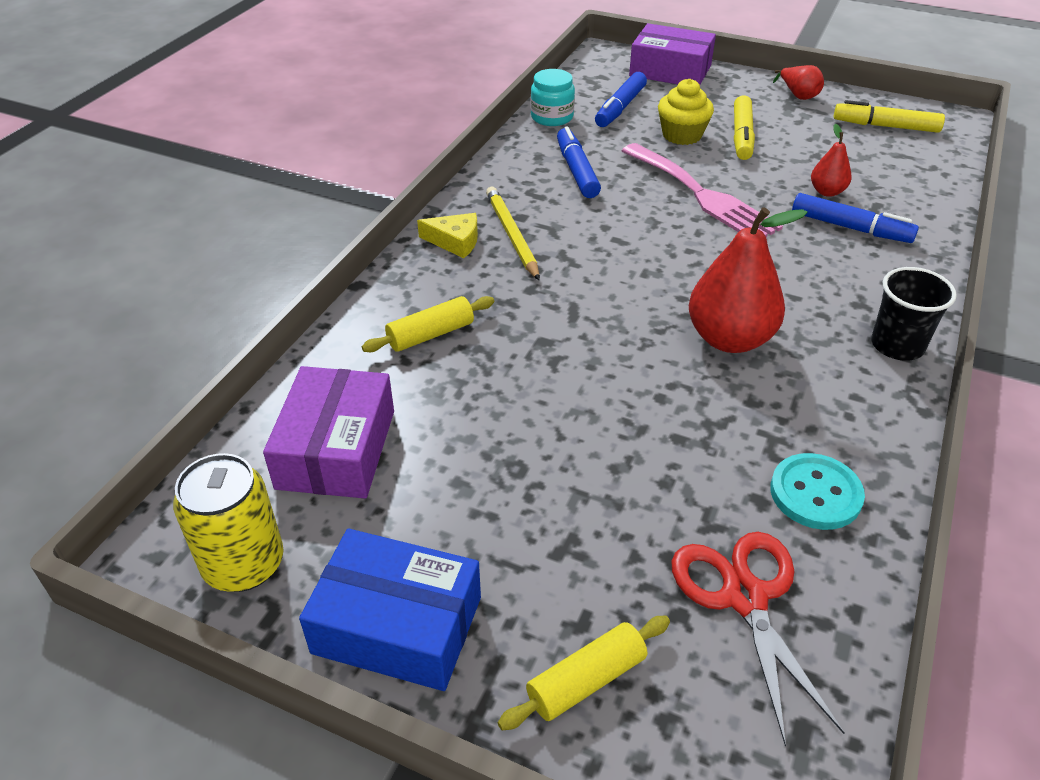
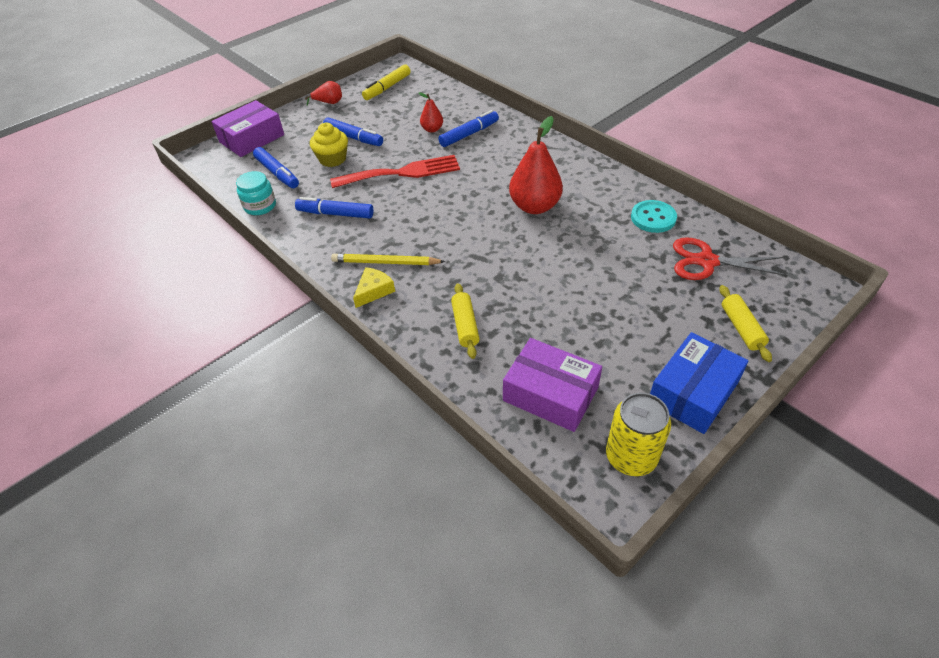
camera: 65 degrees left, 5 degrees up
pink fork [622,143,783,237] -> red fork [330,155,460,188]
yellow marker [734,95,755,160] -> blue marker [323,117,383,146]
black cup [871,267,957,361] -> none

